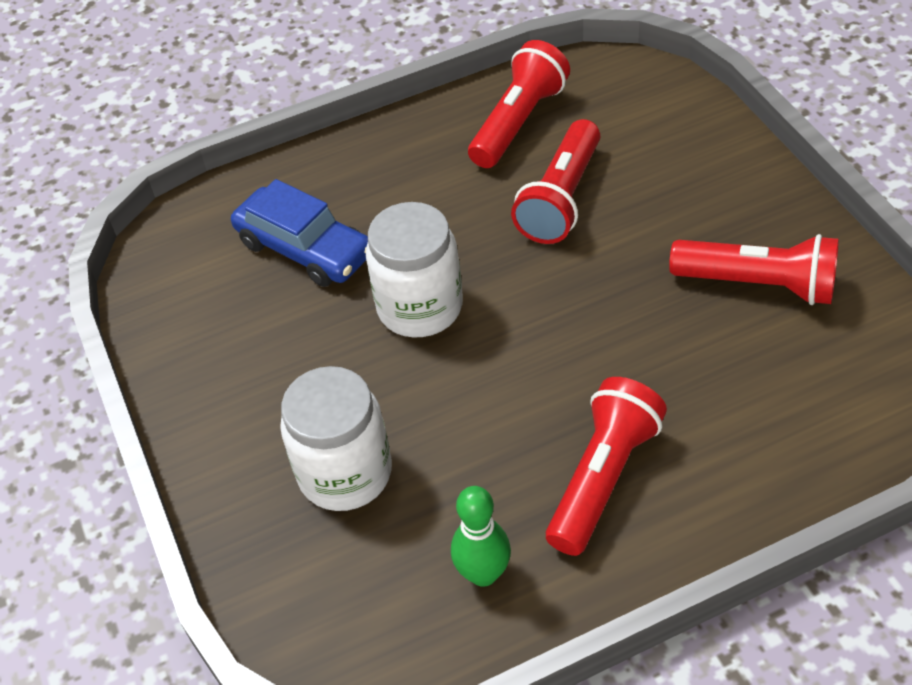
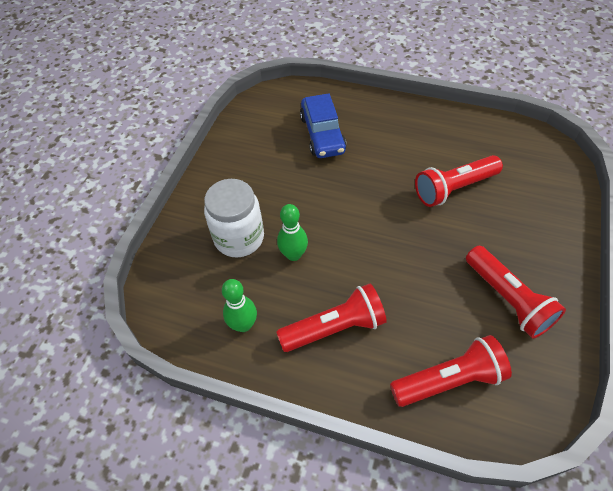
camera: 40 degrees right, 5 degrees up
white jar [366,202,463,337] -> none
red flashlight [468,40,570,168] -> red flashlight moved to [390,335,512,407]
none -> green bowling pin [277,204,308,261]

